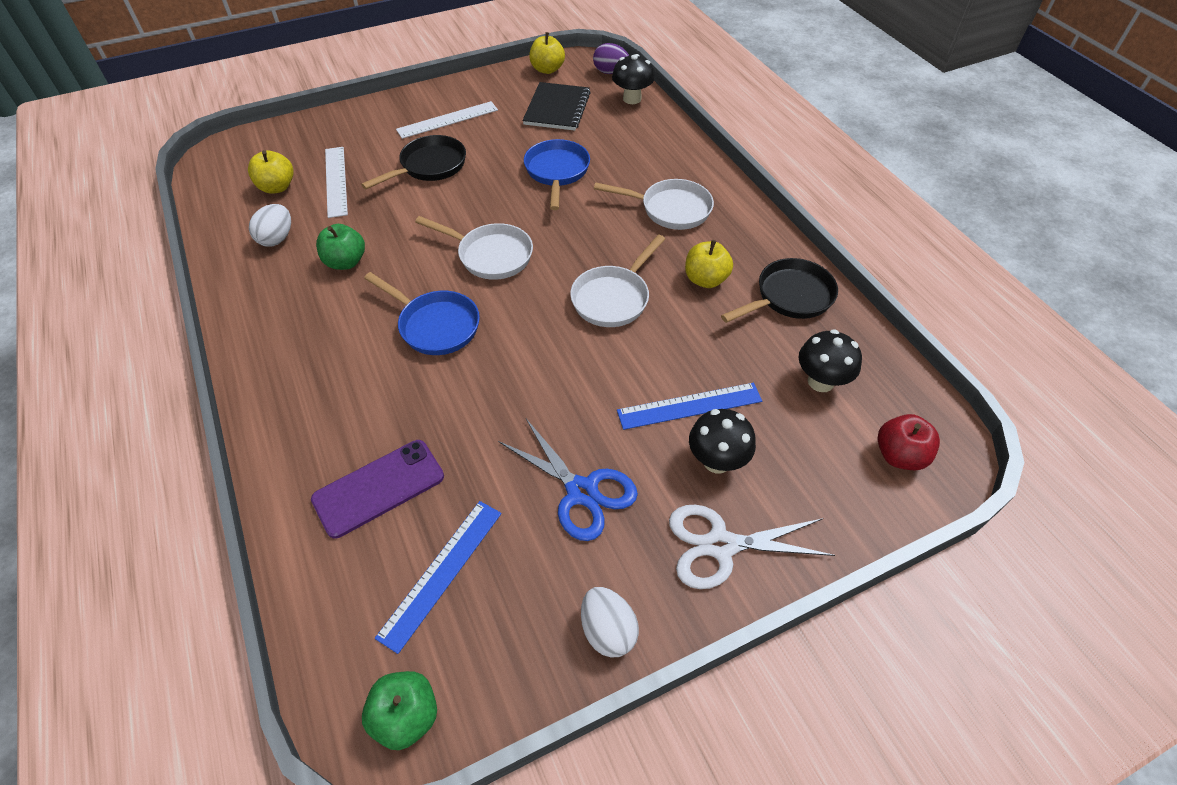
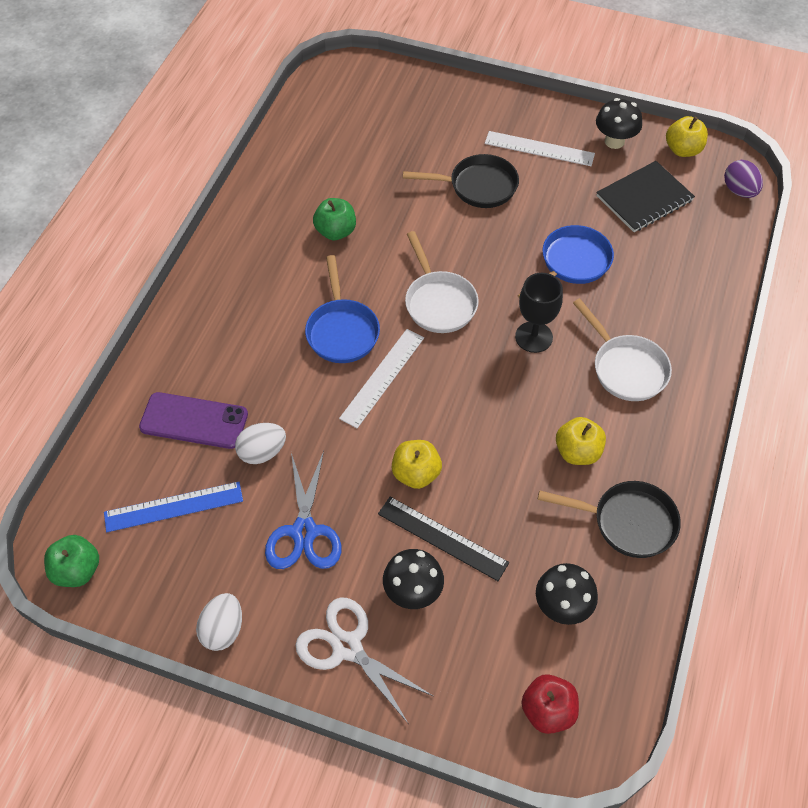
camera: 45 degrees right, 5 degrees up
yellow apple [248,150,294,194] -> yellow apple moved to [392,440,442,489]
white egg [249,204,291,247] -> white egg moved to [235,423,286,464]
white ruler [325,147,348,218] -> white ruler moved to [339,329,424,428]
white pan [570,235,665,327] -> none
black mushroom [612,54,655,104] -> black mushroom moved to [596,98,642,149]
blue ruler [617,383,762,430] -> black ruler [378,497,509,581]
none -> black goblet [515,273,563,353]

